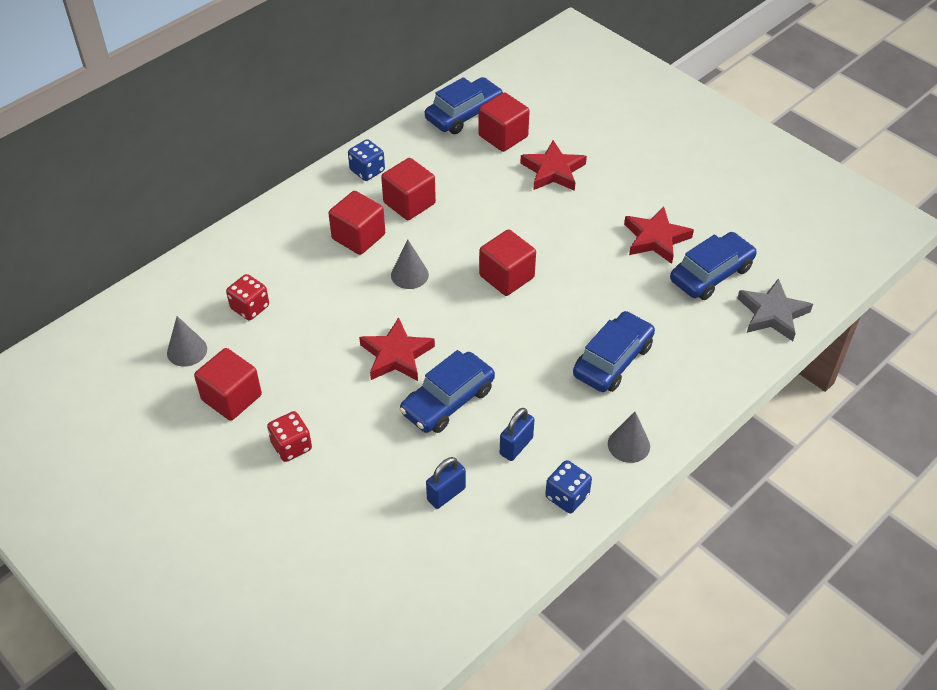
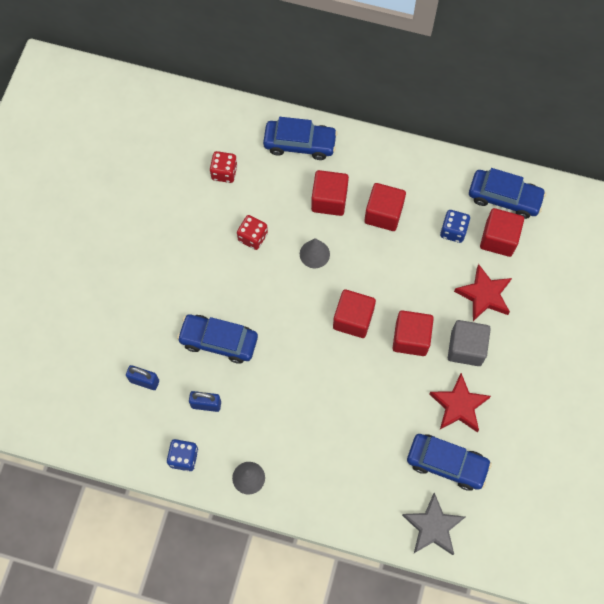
camera: 60 degrees right, 20 degrees up
grey cone [167,316,207,367] -> none
red cube [194,348,262,421] -> red cube moved to [393,310,434,356]
red dice [267,411,312,462] -> red dice moved to [237,215,268,250]
blue dice [348,139,385,181] -> blue dice moved to [440,210,470,243]
red star [359,317,435,381] -> none
blue car [573,311,655,392] -> blue car moved to [263,117,338,160]
none -> grey cube [448,320,491,366]

